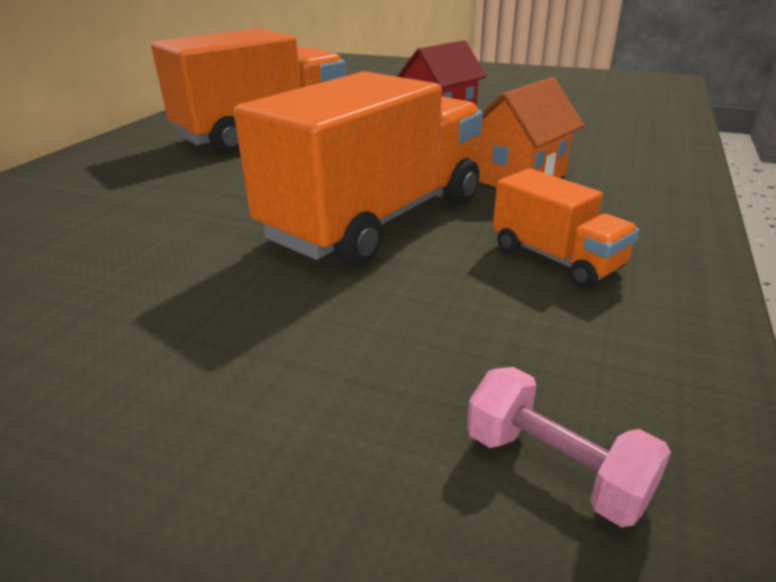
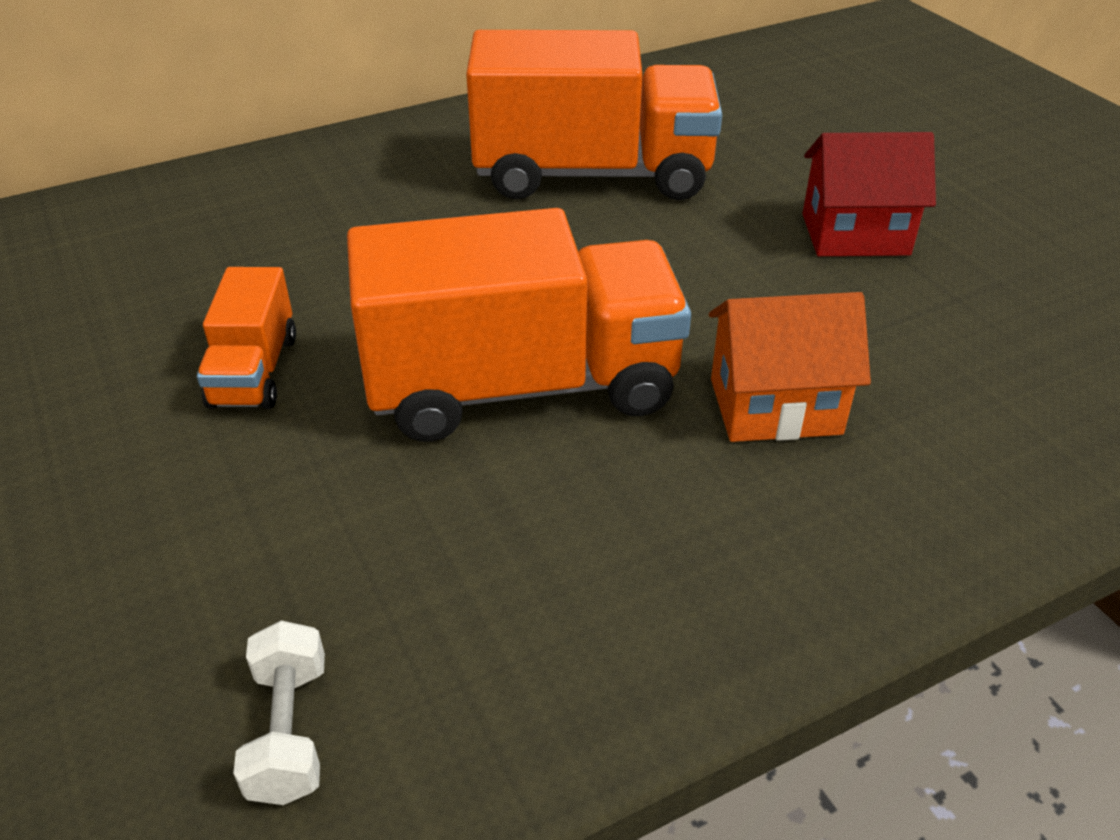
camera: 40 degrees right, 10 degrees up
pink dumbbell [467,367,671,527] -> white dumbbell [233,620,325,805]
orange truck [493,169,639,288] -> orange truck moved to [197,267,296,409]

